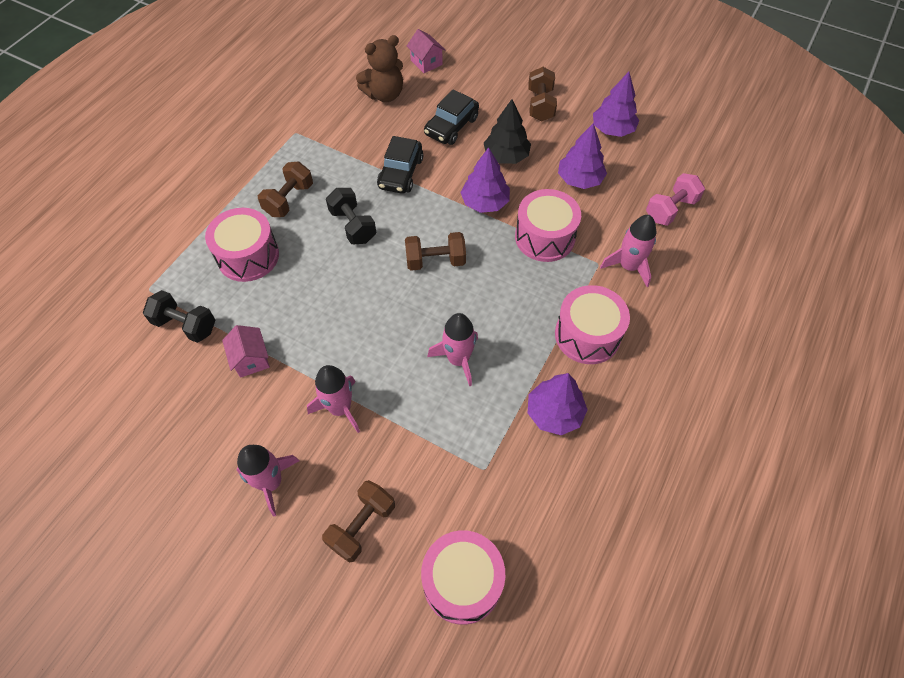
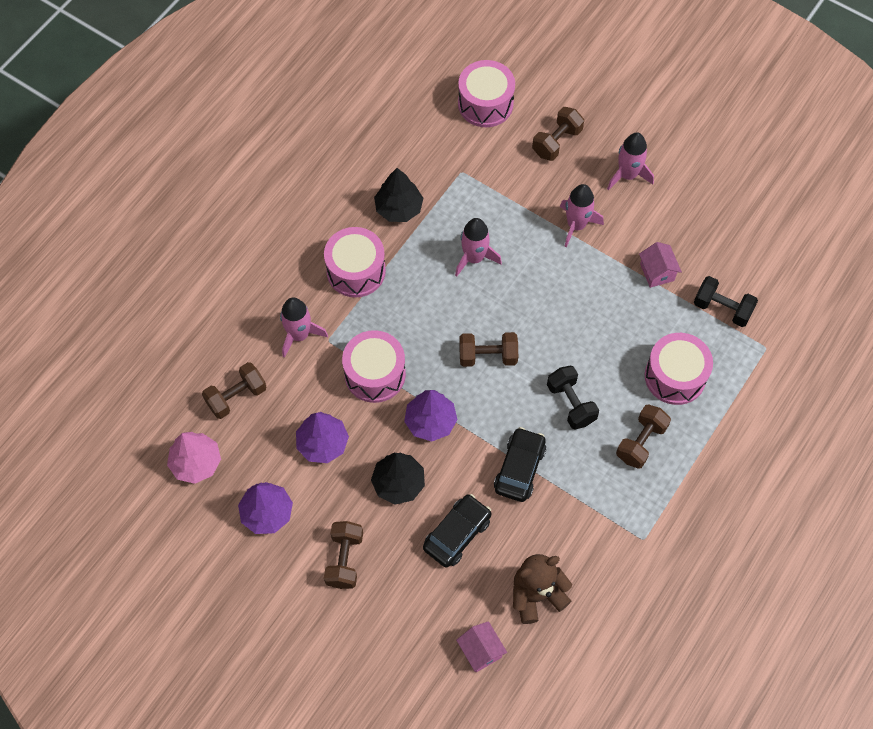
camera: 175 degrees left, 5 degrees up
purple tree [528,373,588,435] -> black tree [374,168,423,222]
pink dumbbell [646,173,705,226] -> brown dumbbell [202,362,266,419]
none -> pink tree [167,432,221,484]

